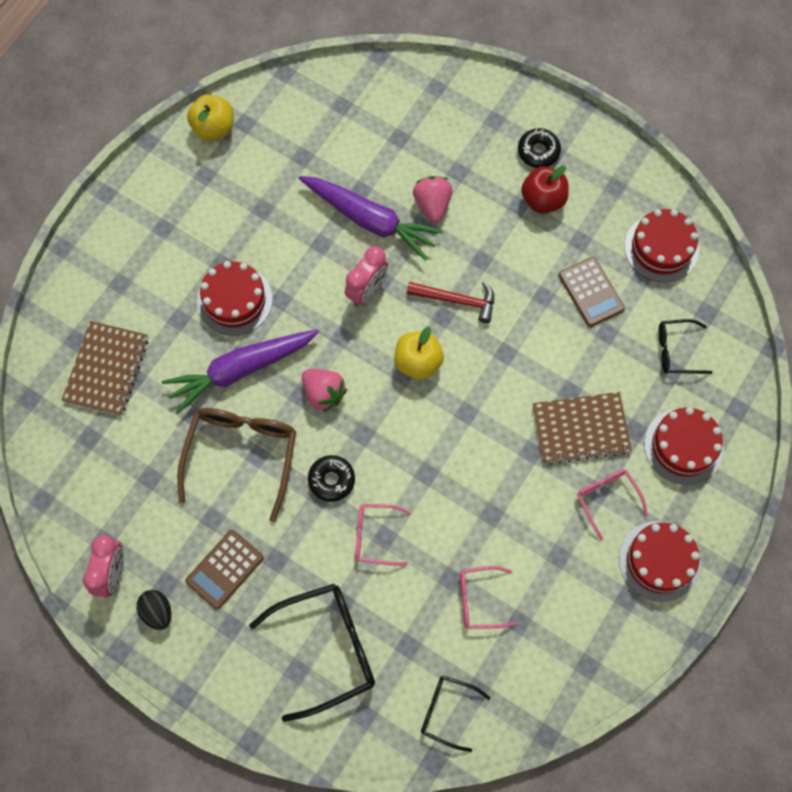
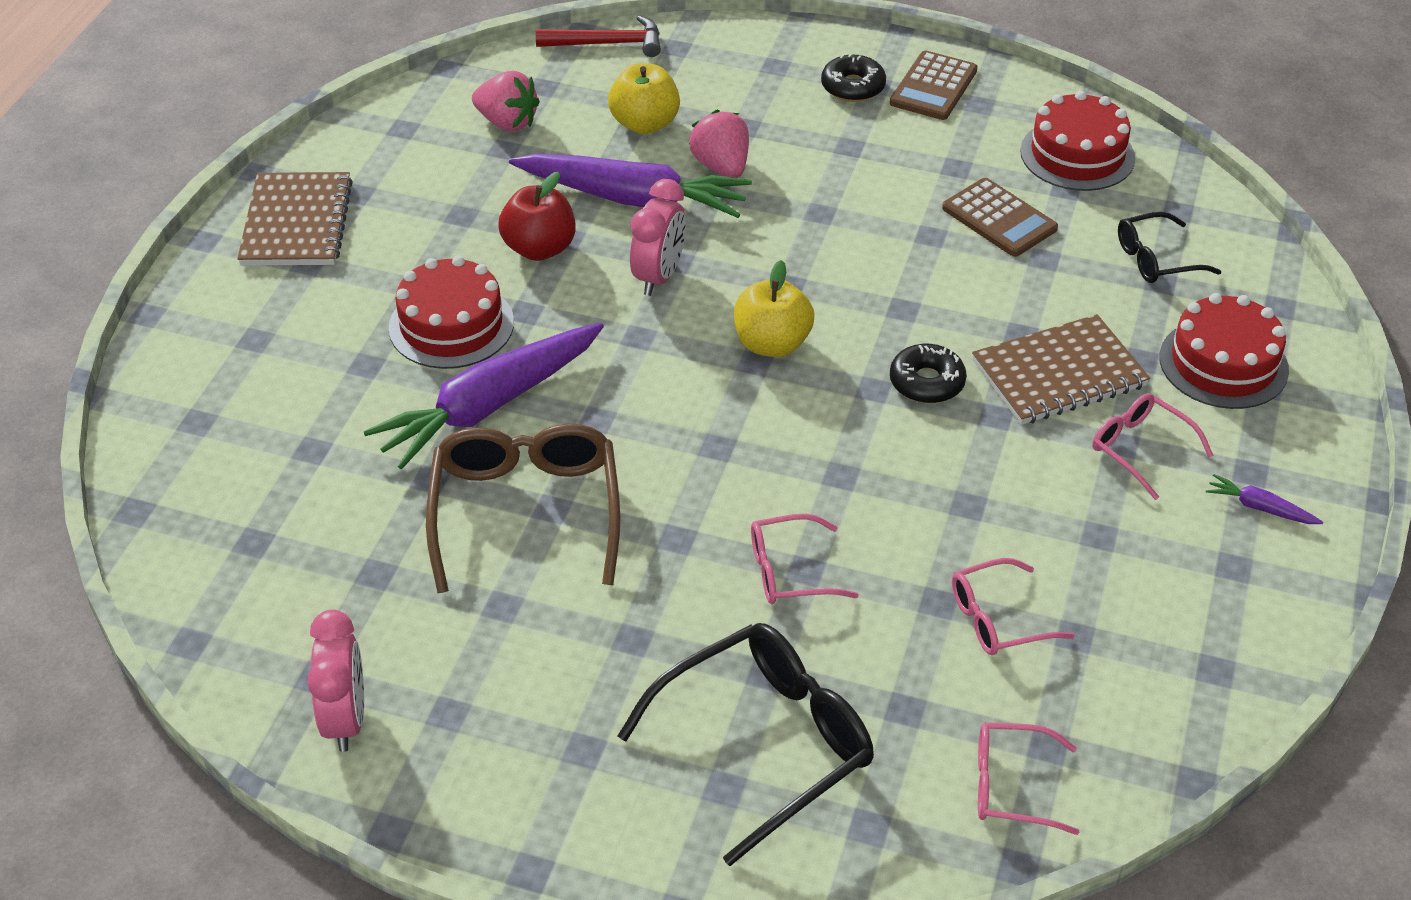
camera: 15 degrees left, 25 degrees down
brown notebook [61,321,149,416] -> brown notebook moved to [237,172,353,266]
black egg [137,590,172,630] -> none
brown calculator [185,530,264,610] -> brown calculator moved to [890,51,978,120]
yellow apple [187,94,234,141] -> yellow apple moved to [608,63,680,134]
pink strawberry [302,369,347,412] -> pink strawberry moved to [472,71,540,132]
black donut [308,455,355,502] -> black donut moved to [890,344,967,403]
red hammer [407,281,494,323] -> red hammer moved to [536,15,661,57]
black glasses [421,676,490,752] -> pink glasses [978,722,1079,835]
red apple [521,165,569,213] -> red apple moved to [498,172,576,261]
red cake [619,521,701,602] -> purple carrot [1206,474,1323,524]

